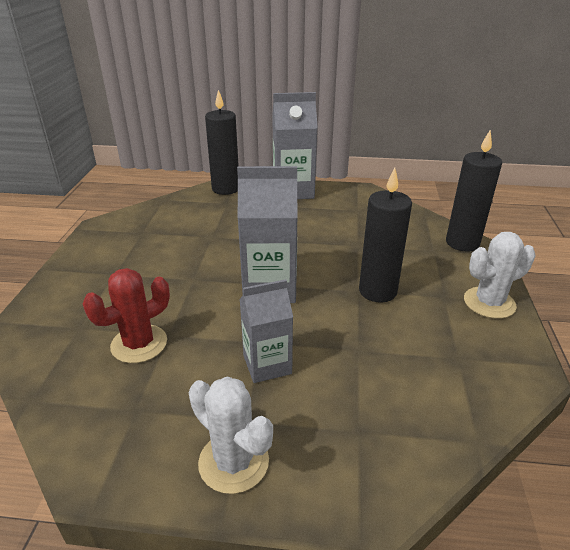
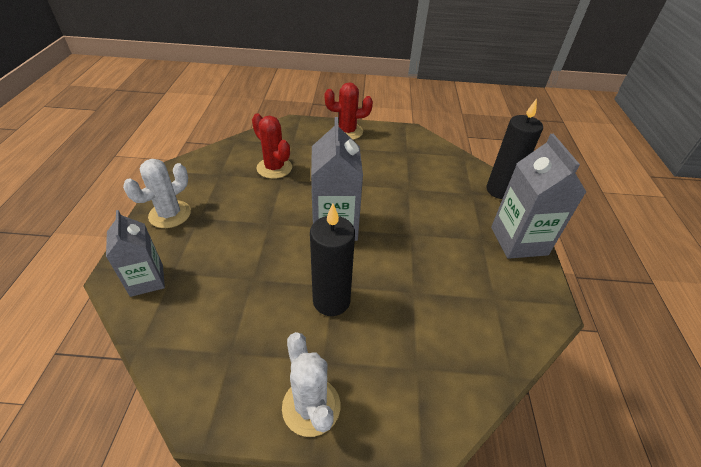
camera: 85 degrees right, 10 degrees up
grey carton [239,279,293,383] -> grey carton moved to [106,210,165,297]
black candle [446,130,502,252] -> none
none -> red cactus [325,82,373,140]

